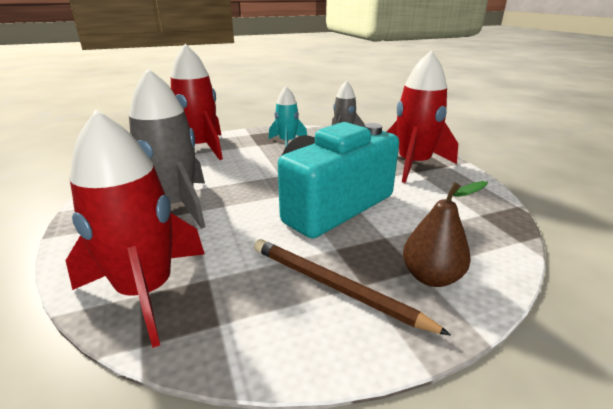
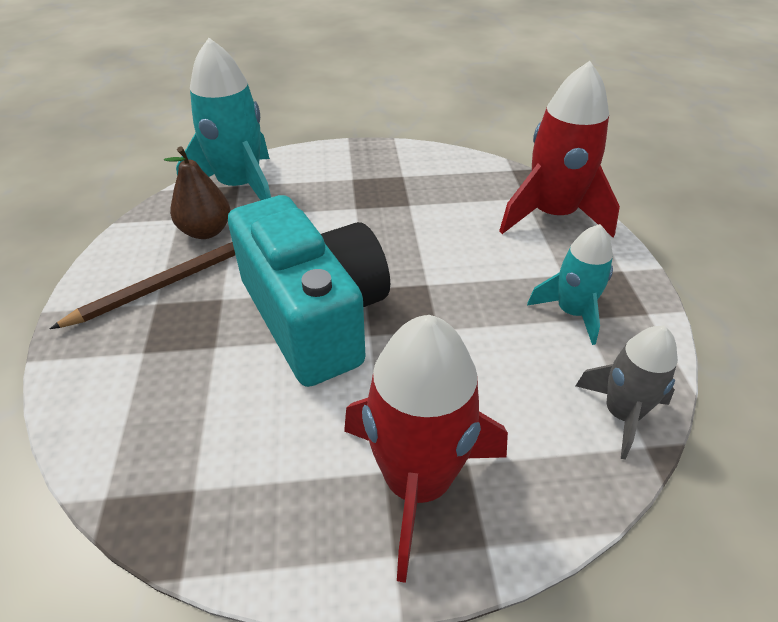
camera: 105 degrees right, 15 degrees up
red rocket [65,110,205,348] -> turquoise rocket [176,38,271,200]
grey rocket [129,68,205,229] -> none
brown pear [403,181,488,287] -> brown pear moved to [164,146,230,239]

